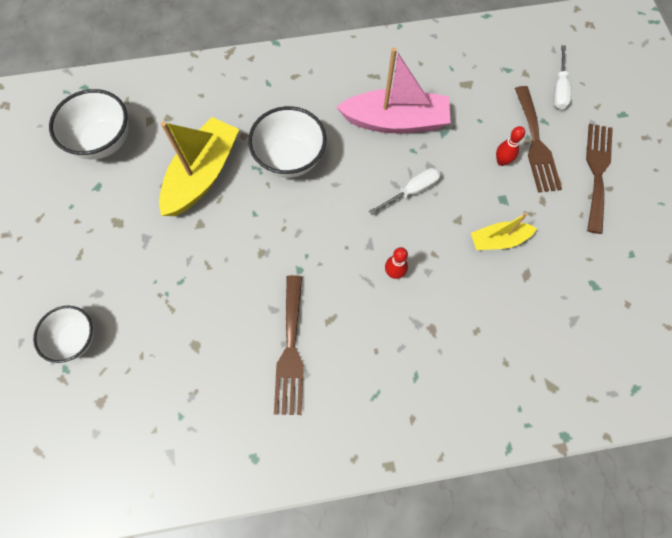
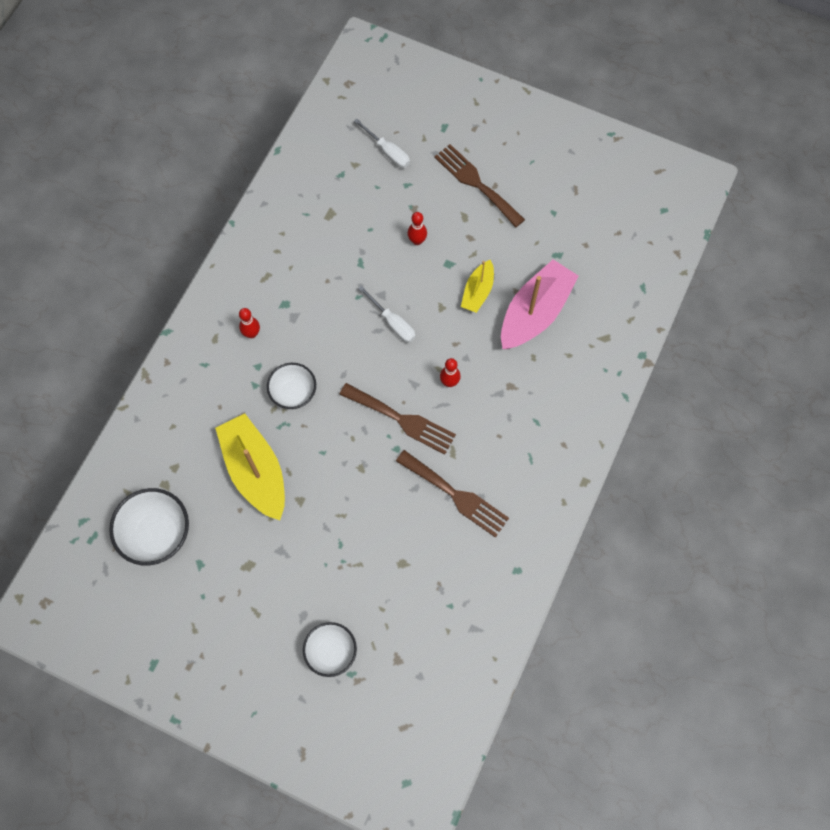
camera: 55 degrees left, 0 degrees up
white bowl [248,106,326,178] -> white bowl [267,363,316,409], size x0.66
pink boat [337,47,451,133] -> pink boat moved to [501,260,578,349]
white screwdriver [369,168,441,215] -> white screwdriver turned 135 degrees clockwise [358,286,415,343]
brown fork [515,86,562,193] -> brown fork moved to [339,383,456,455]
none -> red bowling pin [239,308,260,338]

